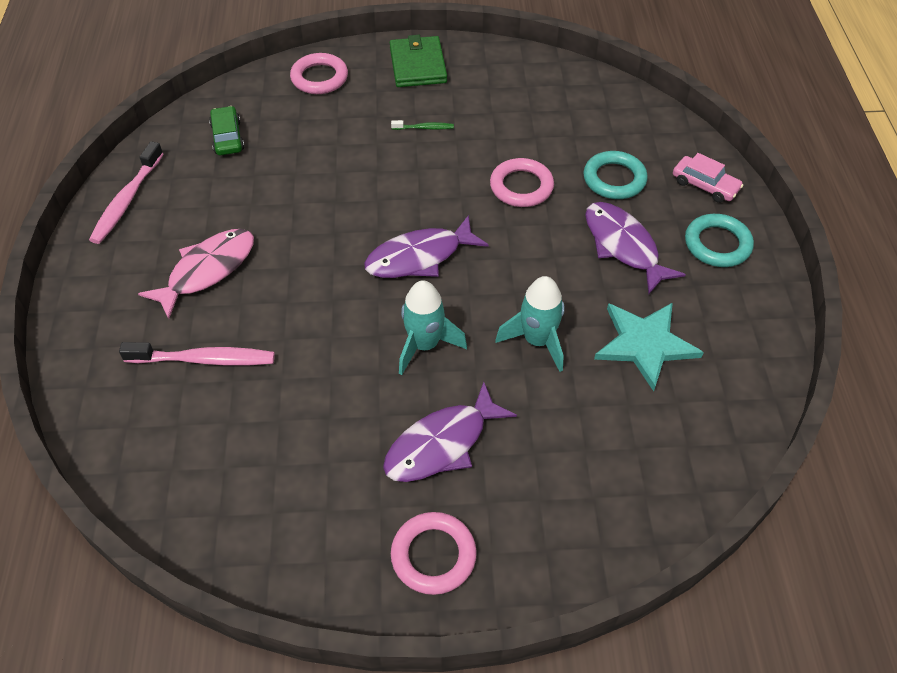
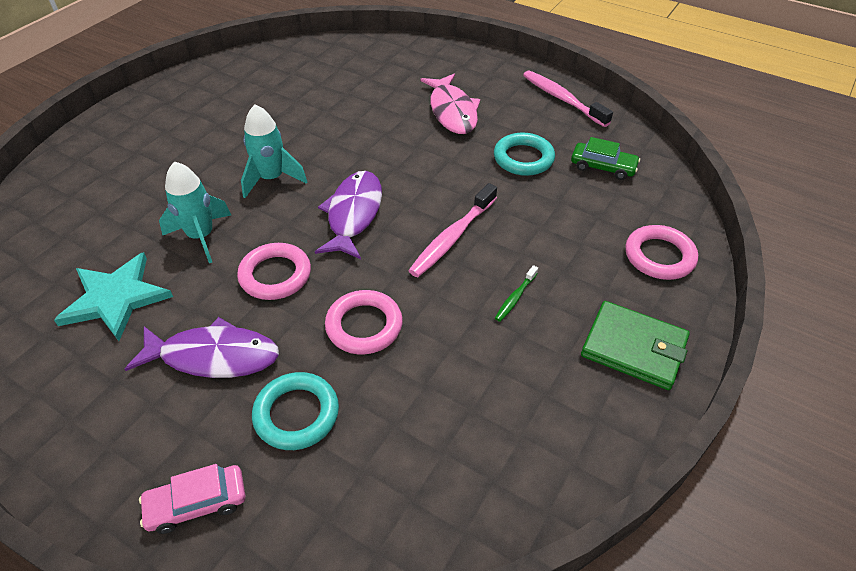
camera: 125 degrees right, 5 degrees down
pink toothbrush [119,342,275,366] -> pink toothbrush moved to [408,183,497,277]
purple fish [383,382,517,482] -> none
pink ring [391,512,477,595] -> pink ring moved to [237,243,311,300]
turquoise ring [685,214,754,267] -> turquoise ring moved to [494,133,555,176]

